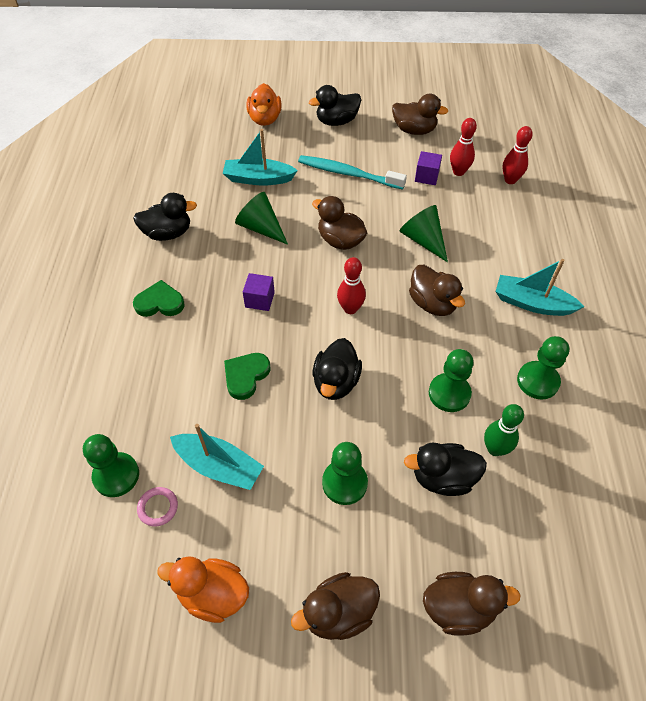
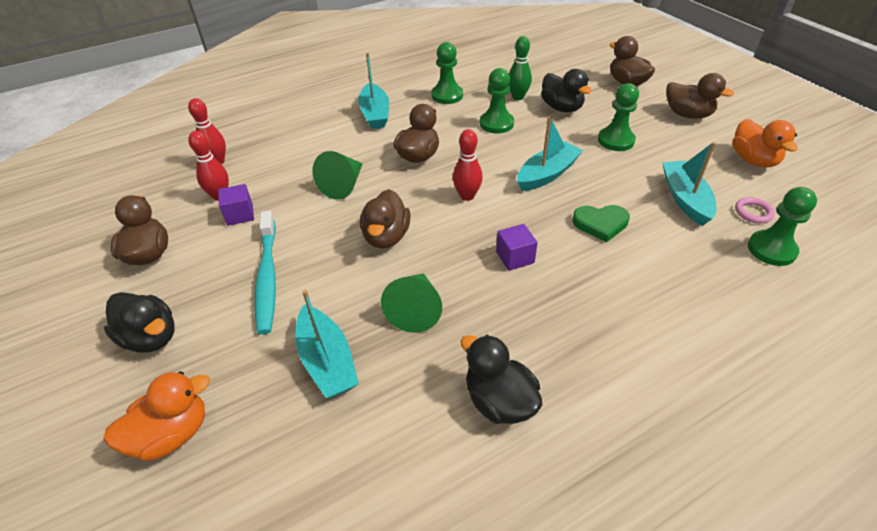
camera: 120 degrees left, 10 degrees down
green heart [133,280,185,317] -> none
black duck [313,338,362,400] -> turquoise boat [517,116,583,191]

